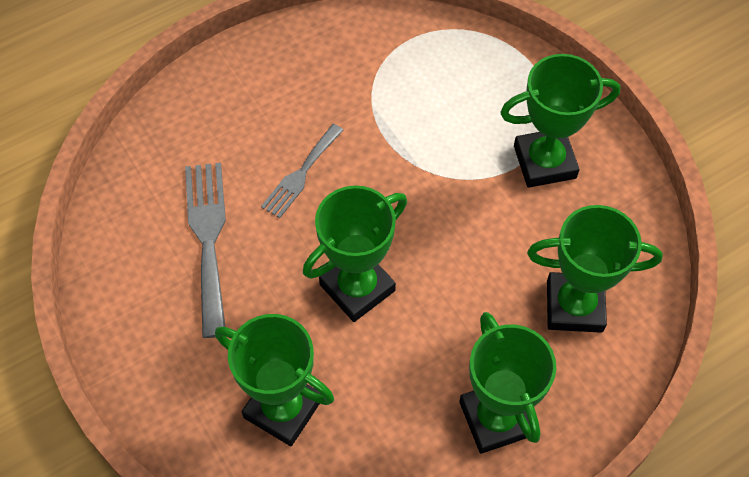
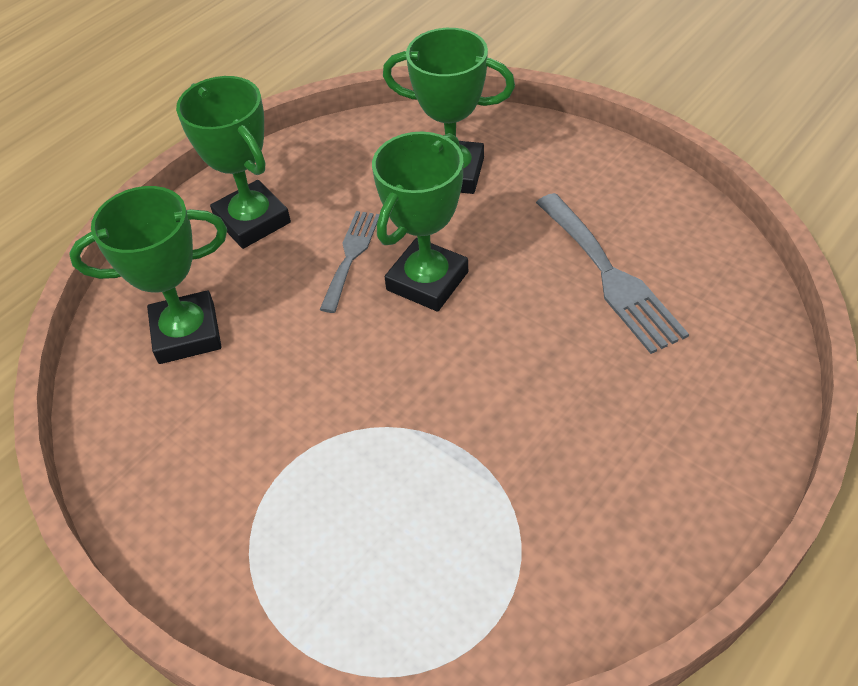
camera: 165 degrees right, 10 degrees down
grey fork [261,124,344,218] -> grey fork moved to [320,211,379,313]
green trophy [500,54,620,188] -> none

